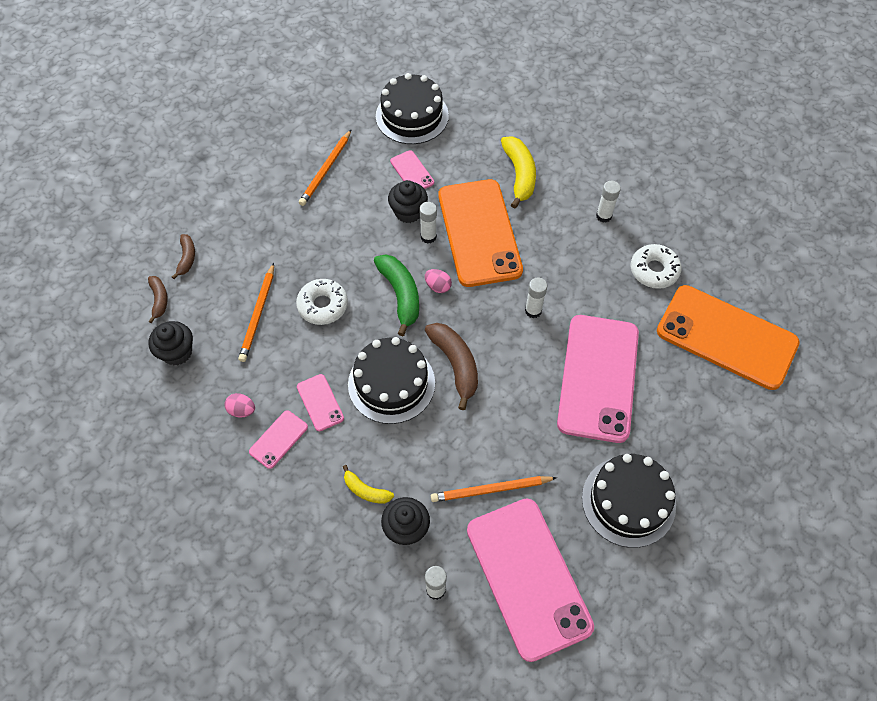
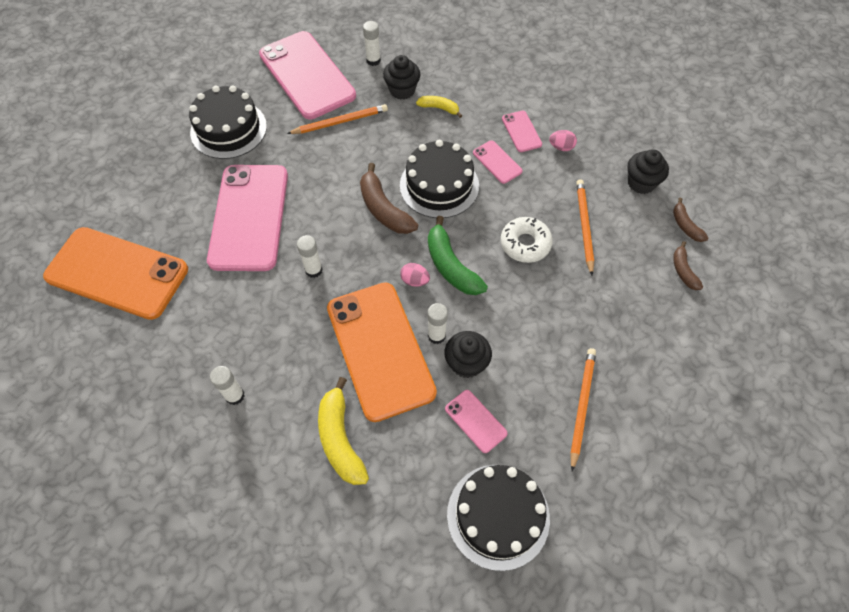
camera: 170 degrees right, 0 degrees up
pink phone [249,410,308,469] -> pink phone turned 45 degrees counterclockwise [502,111,542,152]
white donut [631,244,681,289] -> none

